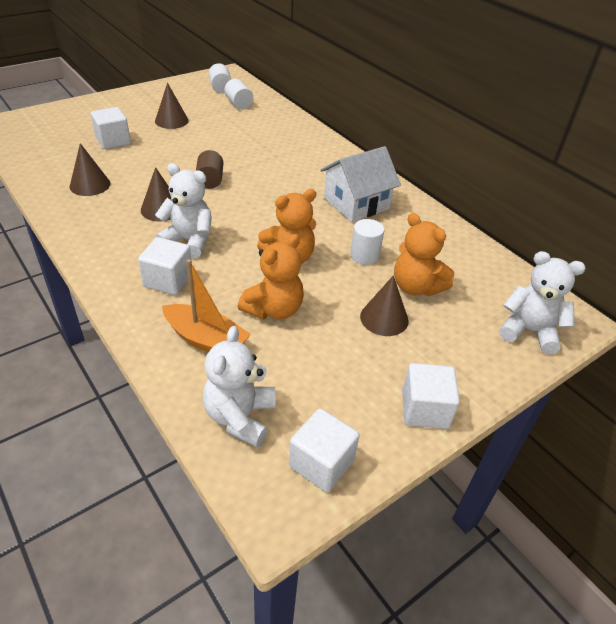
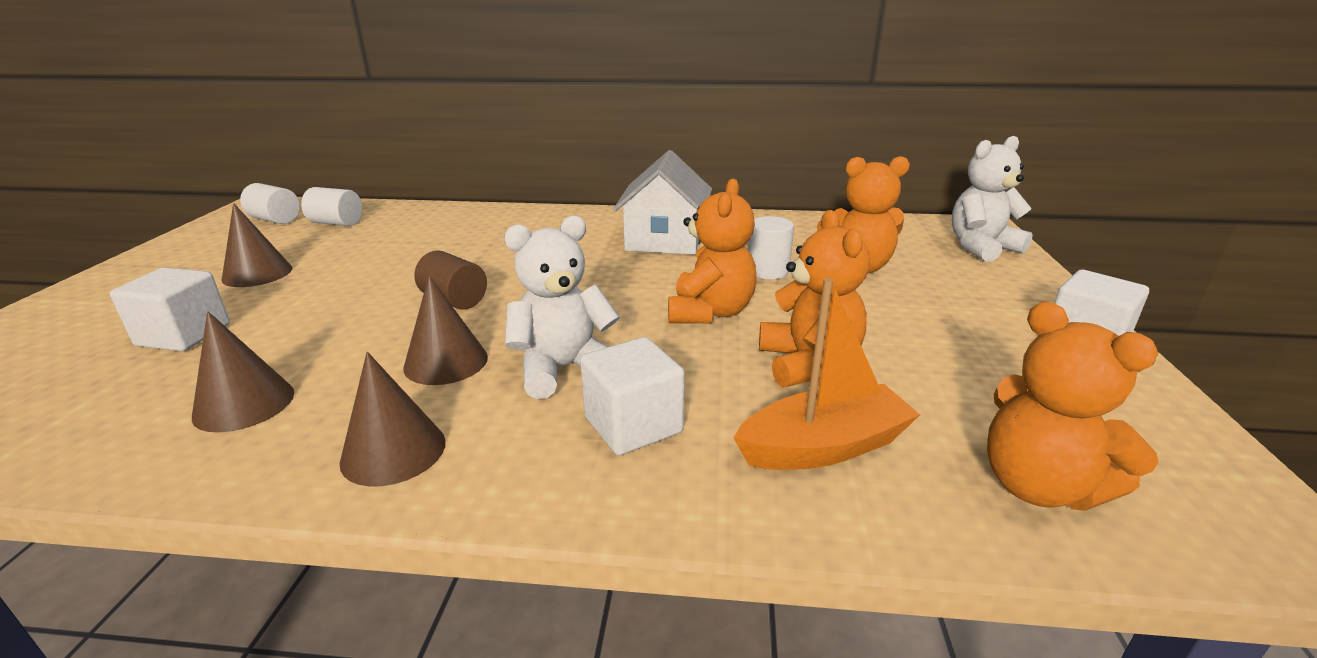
camera: 45 degrees left, 15 degrees down
white teddy bear [203,326,275,447] -> orange teddy bear [987,302,1158,511]
white cube [289,408,360,492] -> none
brown cone [360,275,409,336] -> brown cone moved to [340,352,446,487]

